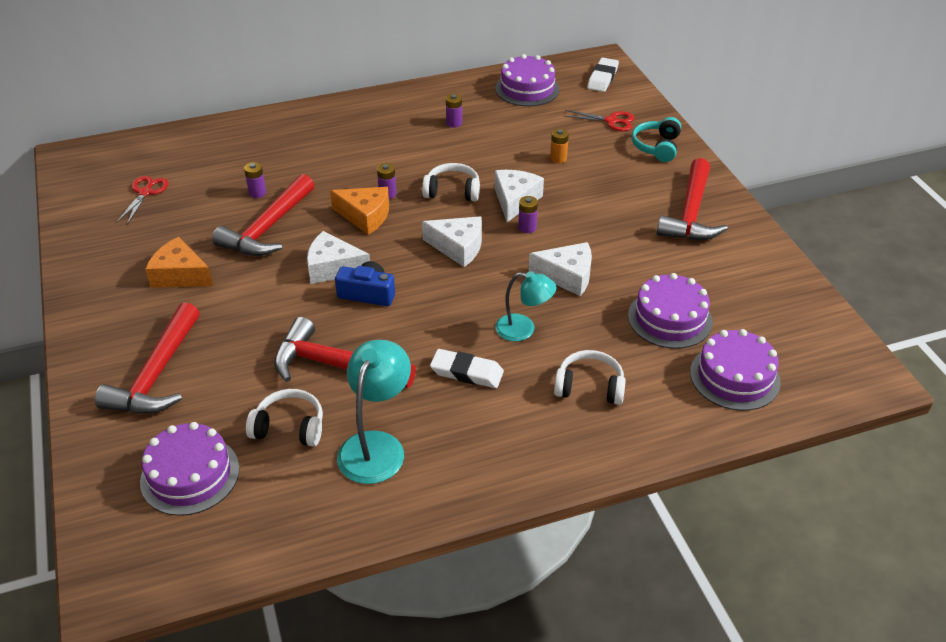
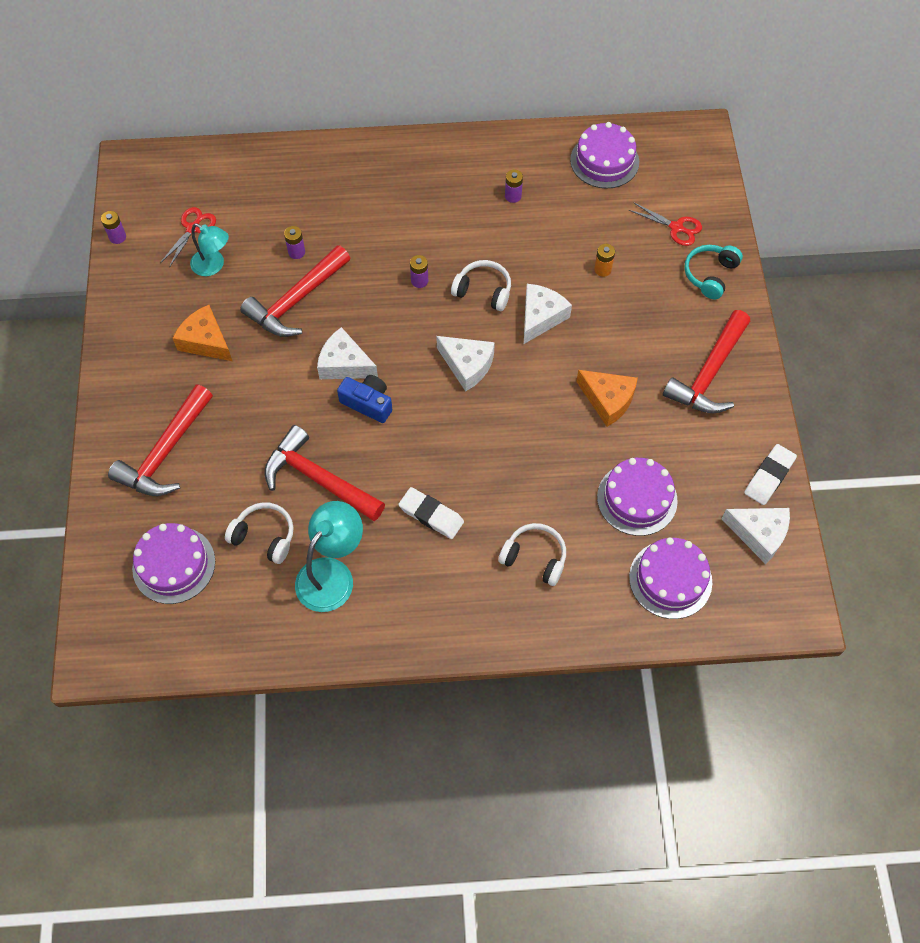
camera: 15 degrees right, 20 degrees up
orange cheese [330,187,389,235] -> orange cheese moved to [576,370,638,427]
turquoise lamp [495,271,556,341] -> turquoise lamp moved to [190,223,229,276]
purple battery [518,196,538,233] -> purple battery moved to [101,211,126,244]
white cheese [528,242,592,296] -> white cheese moved to [722,508,790,564]
white eraser [587,58,619,92] -> white eraser moved to [744,444,797,505]

